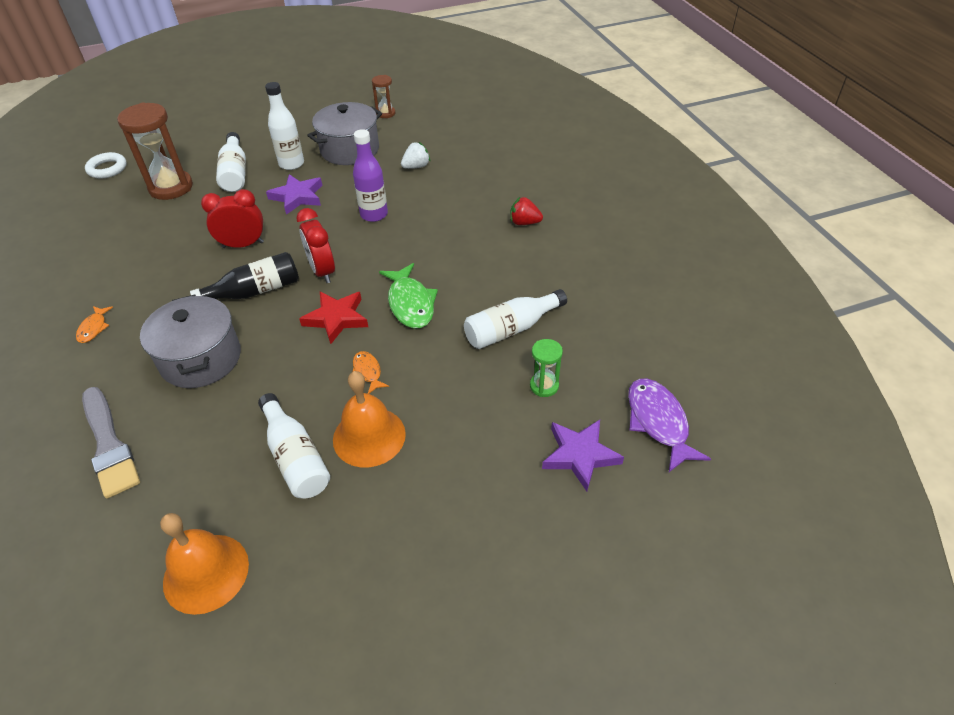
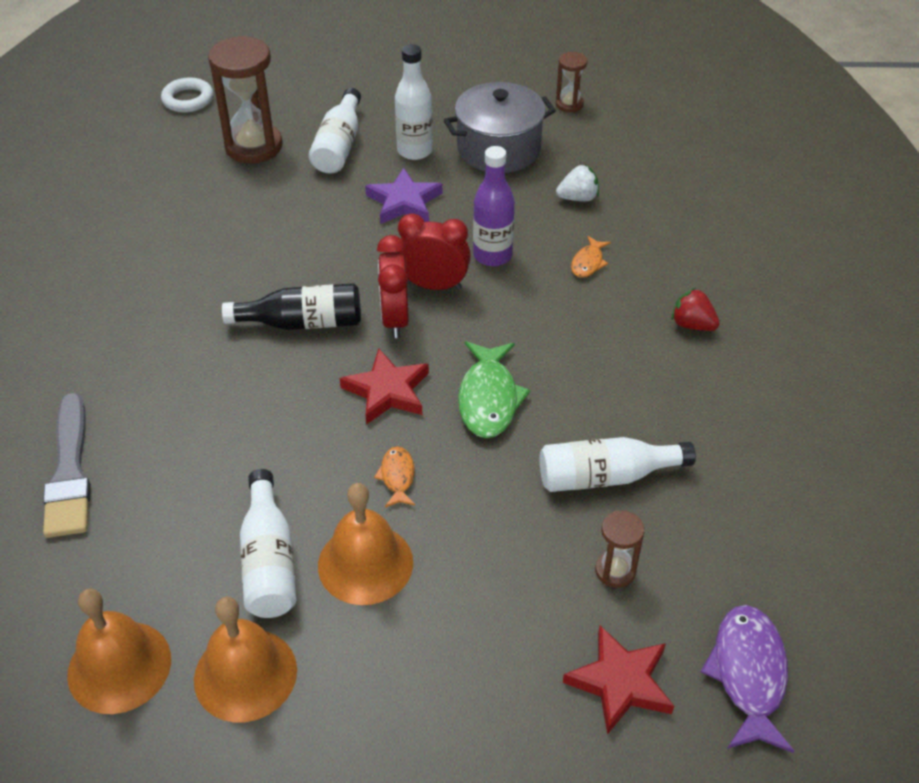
camera: 20 degrees right, 0 degrees up
orange fish [76,306,113,343] -> orange fish moved to [571,236,611,278]
grey pot [140,294,241,388] -> none
red clock [201,189,264,248] -> red clock moved to [398,213,471,290]
green hourglass [530,339,563,397] -> brown hourglass [595,511,645,588]
purple star [542,420,624,492] -> red star [563,626,674,735]
none -> orange bell [194,597,297,722]

